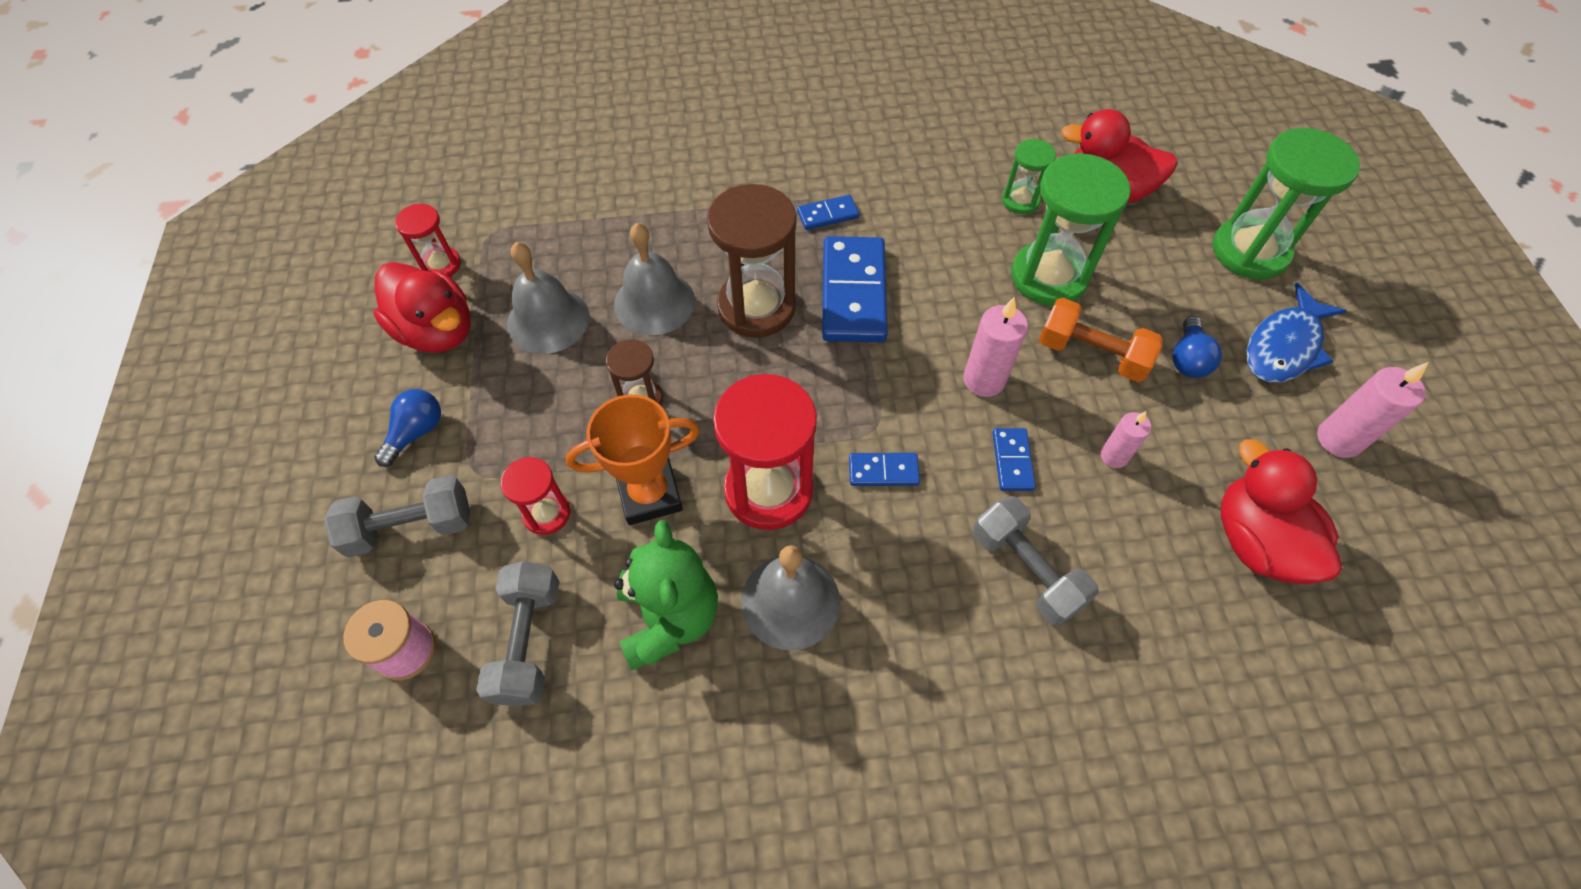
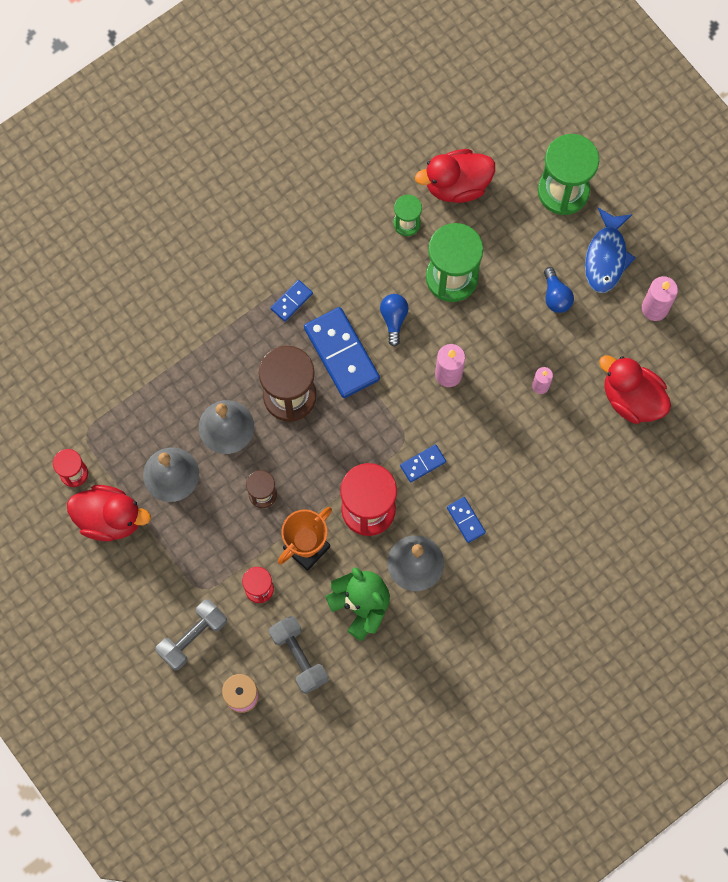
camera: 30 degrees left, 15 degrees up
blue light bulb [374,389,441,467] -> blue light bulb moved to [380,294,408,347]
grey dumbbell [973,496,1099,626] -> none
blue domino [993,428,1036,491] -> blue domino moved to [447,497,486,543]
orange dumbbell [1039,298,1163,382] -> none

